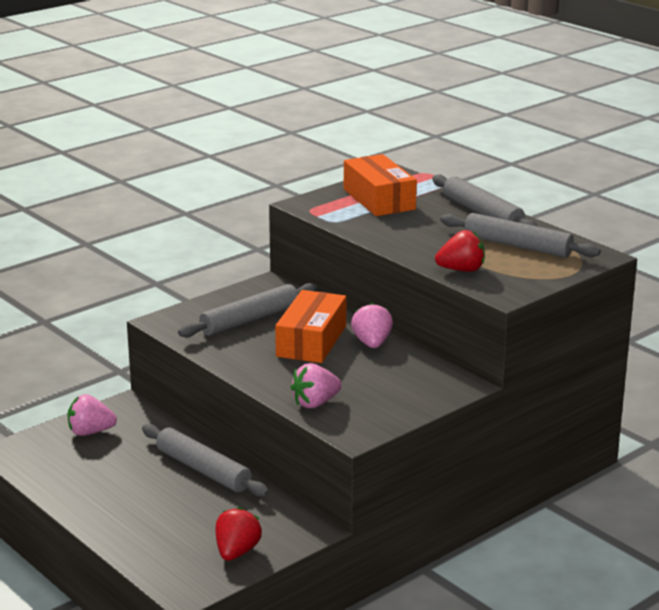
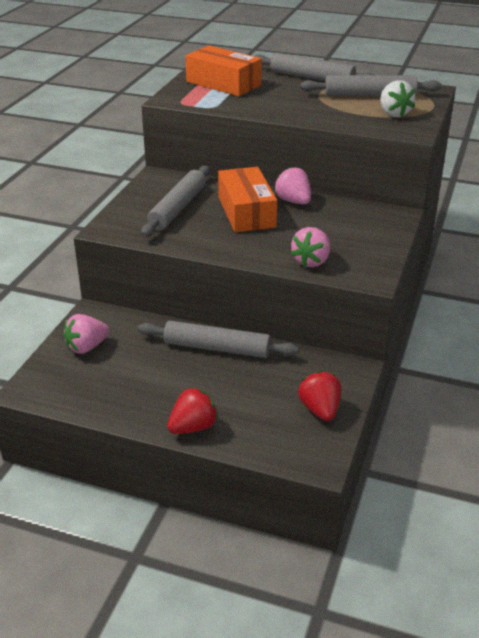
camera: 30 degrees left, 10 degrees up
red strawberry [435,230,485,272] -> red strawberry moved to [167,387,218,434]
none -> white strawberry [380,80,415,117]

